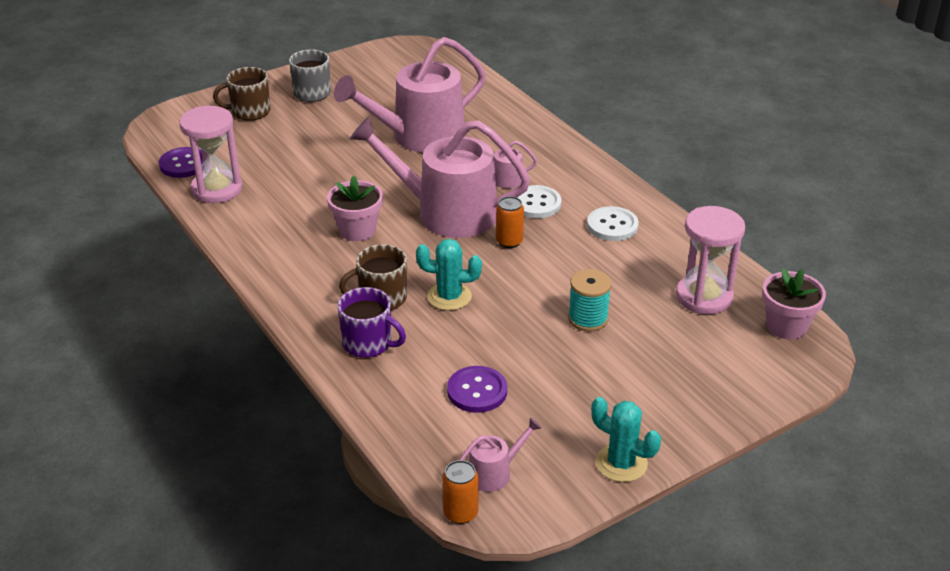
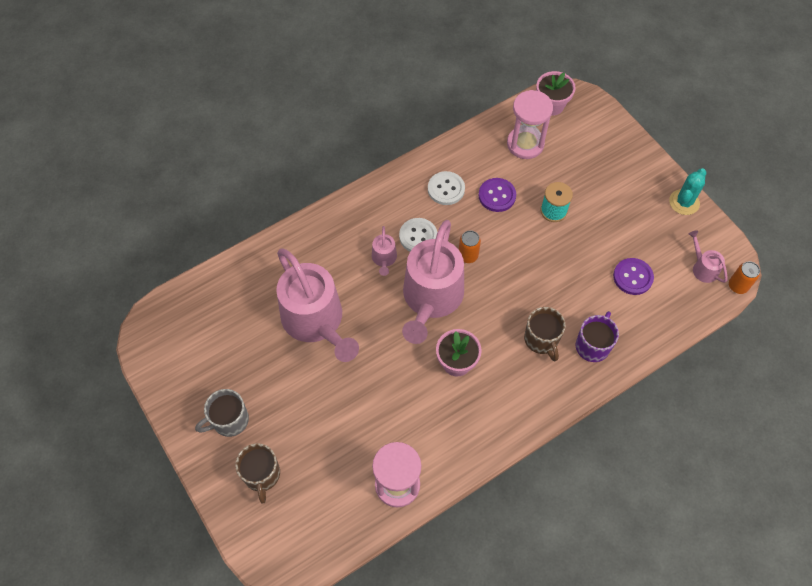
camera: 90 degrees left, 25 degrees up
purple button [159,147,203,178] -> purple button moved to [478,178,516,212]
turquoise cactus [416,239,482,311] -> none

